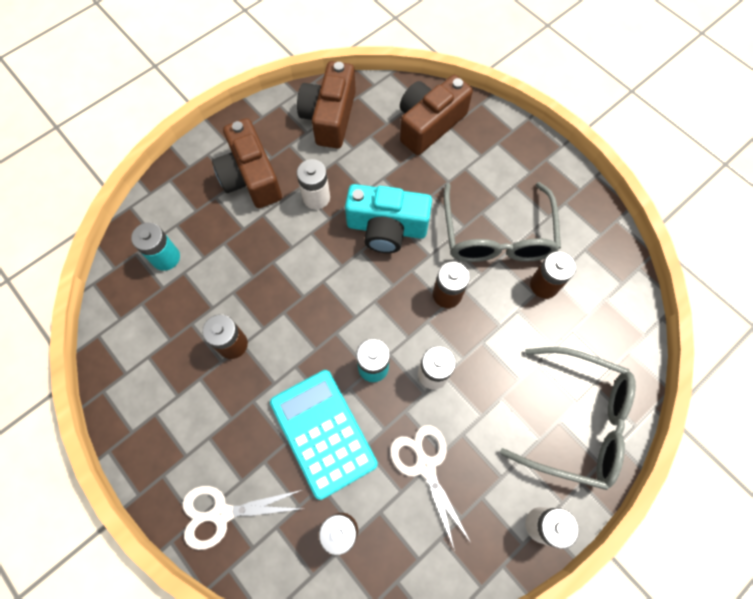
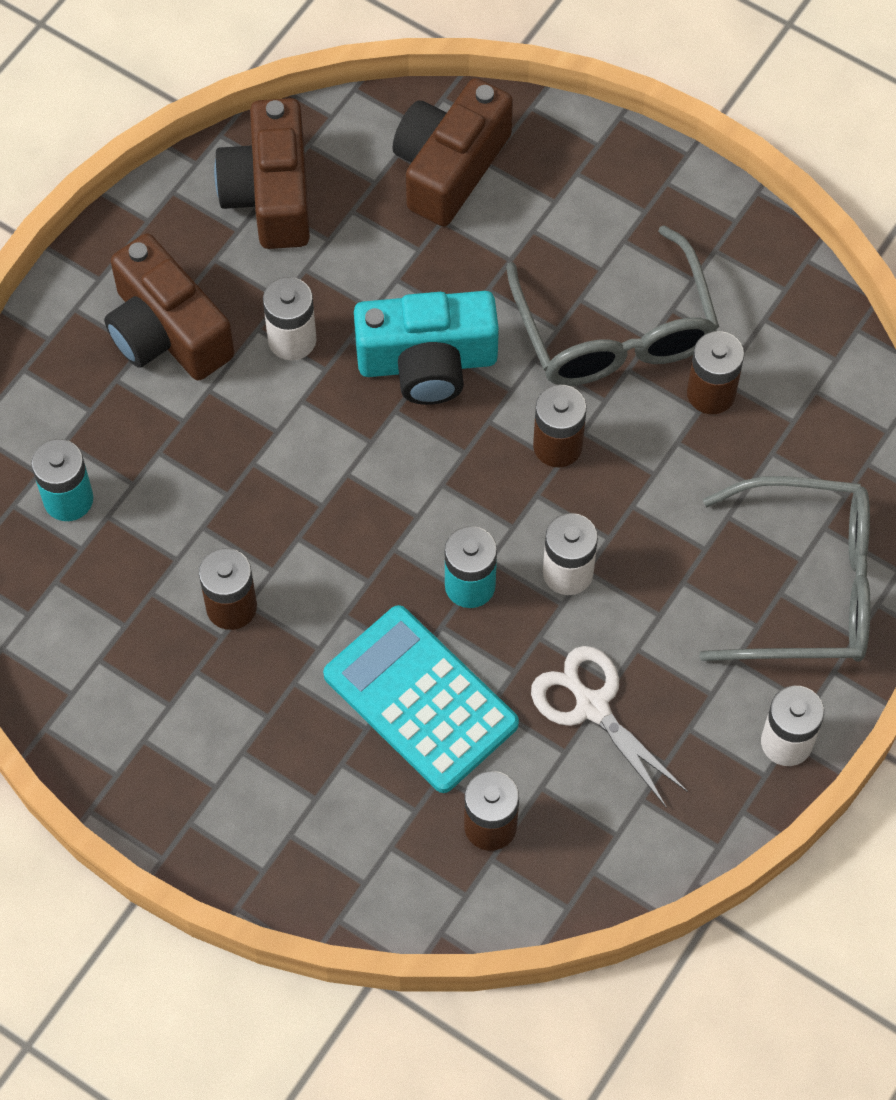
camera: 15 degrees left, 5 degrees down
white scissors [182,486,304,550] -> none

